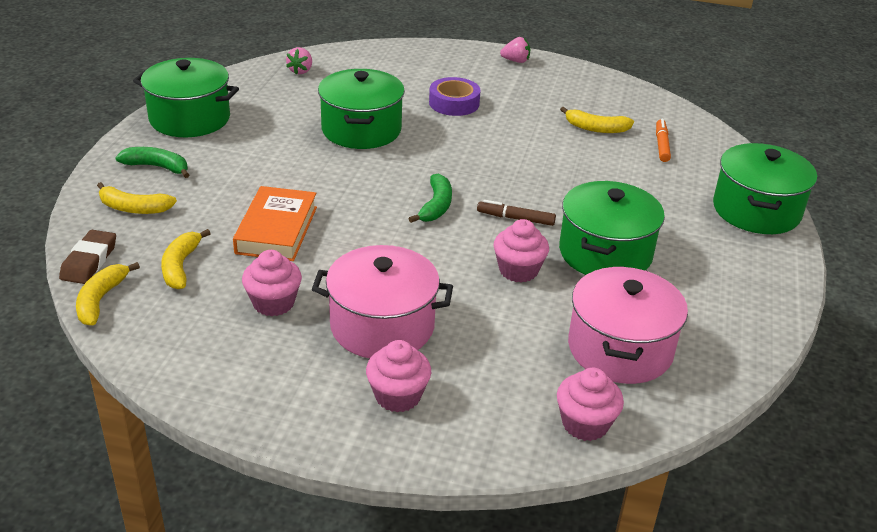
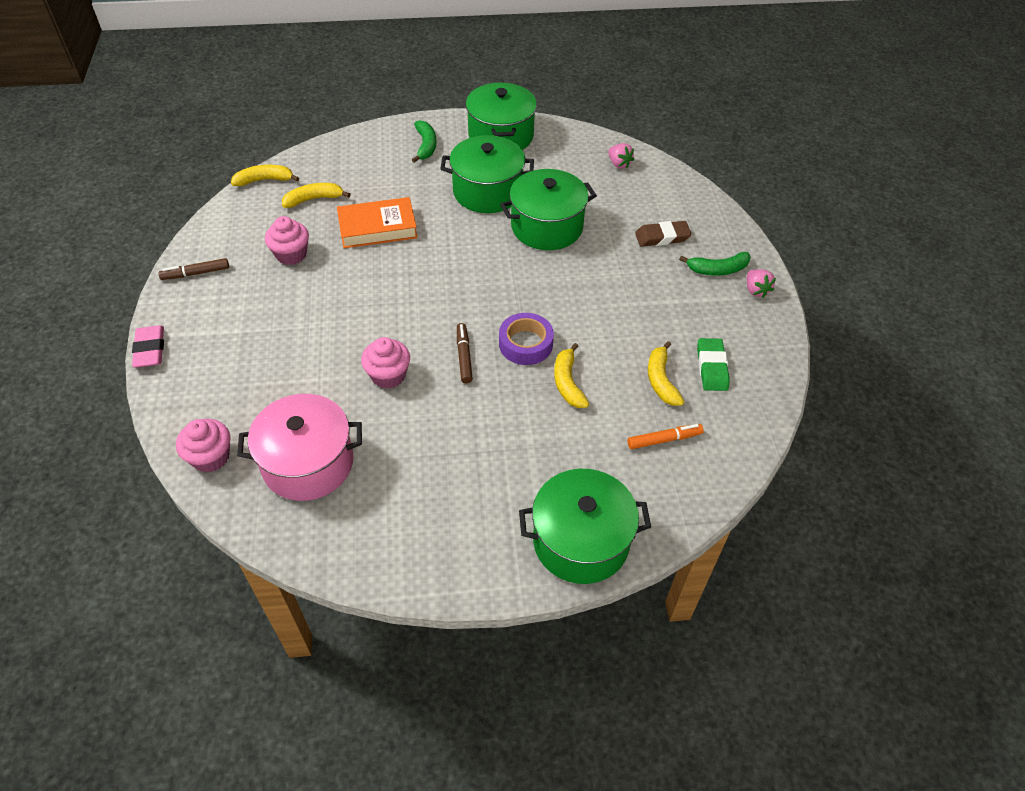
camera: 70 degrees right, 15 degrees up
brown eraser [59,230,116,284] -> brown eraser moved to [635,221,692,247]
yellow banana [97,182,177,214] -> yellow banana moved to [554,343,589,408]
pink strawberry [286,47,312,75] -> pink strawberry turned 120 degrees counterclockwise [608,143,634,169]
pink pot [312,245,453,358] -> none
pink cupcake [366,340,432,412] -> none
green banana [409,174,452,223] -> green banana moved to [679,252,751,276]
purple tape [429,77,481,116] -> purple tape moved to [499,313,554,365]
green pot [559,181,665,275] -> green pot moved to [441,135,534,213]
none -> pink eraser [132,325,164,368]
none -> brown marker [158,258,229,280]
none -> green eraser [697,338,730,391]

